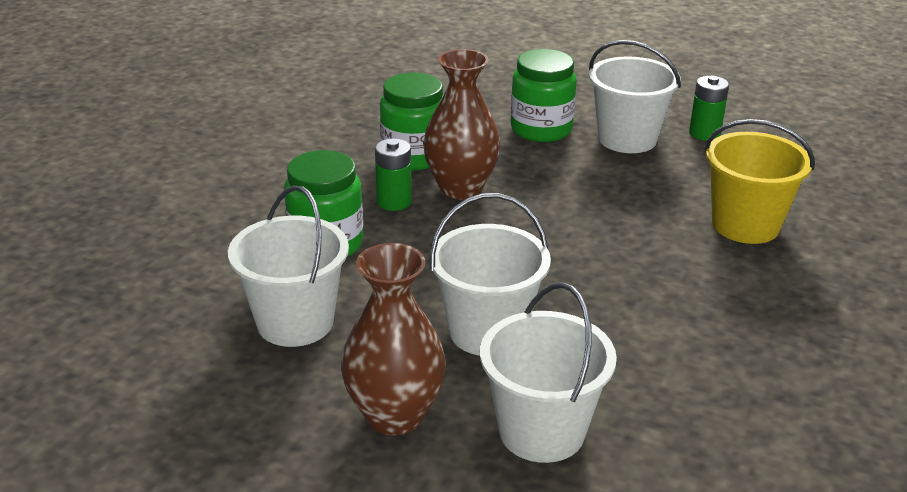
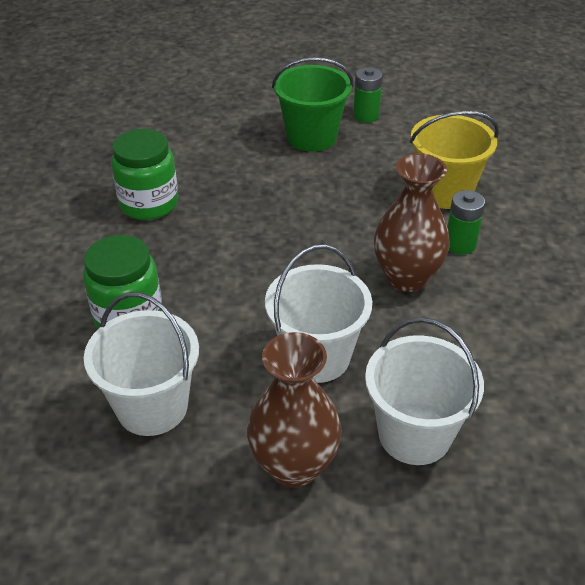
camera: 25 degrees left, 10 degrees up
green battery [375,139,412,211] -> green battery moved to [447,190,485,255]
brown vase [423,49,501,200] -> brown vase moved to [374,153,450,292]
green jar [511,49,577,142] -> none
white bucket [589,40,681,153] -> green bucket [272,57,354,152]

